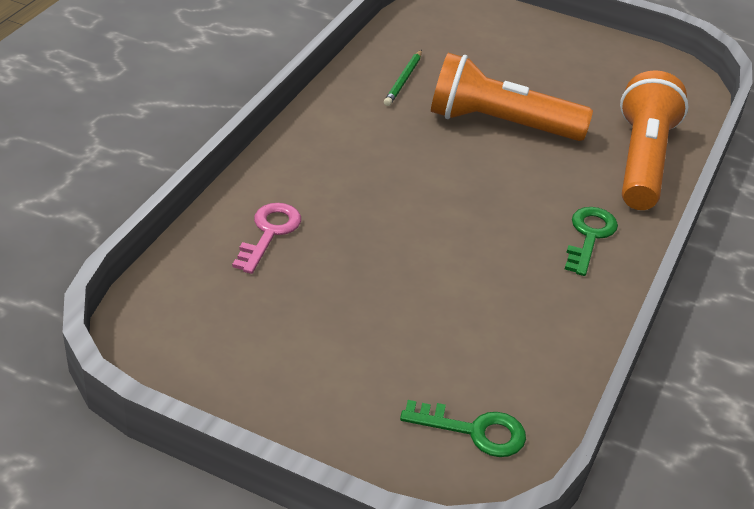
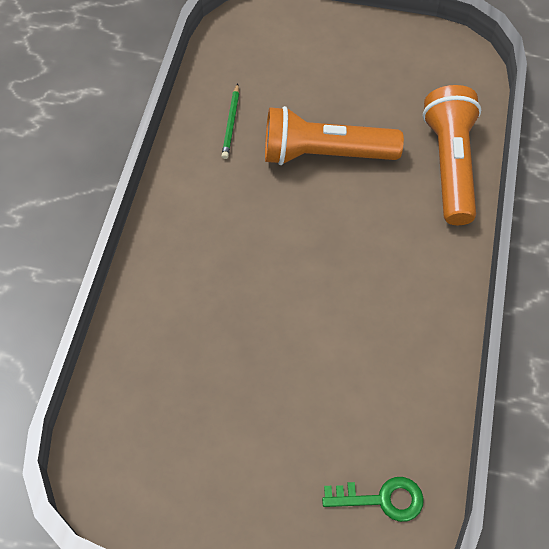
camera: 10 degrees left, 20 degrees up
pink key [232,203,301,274] -> none
green key [565,207,618,276] -> none

